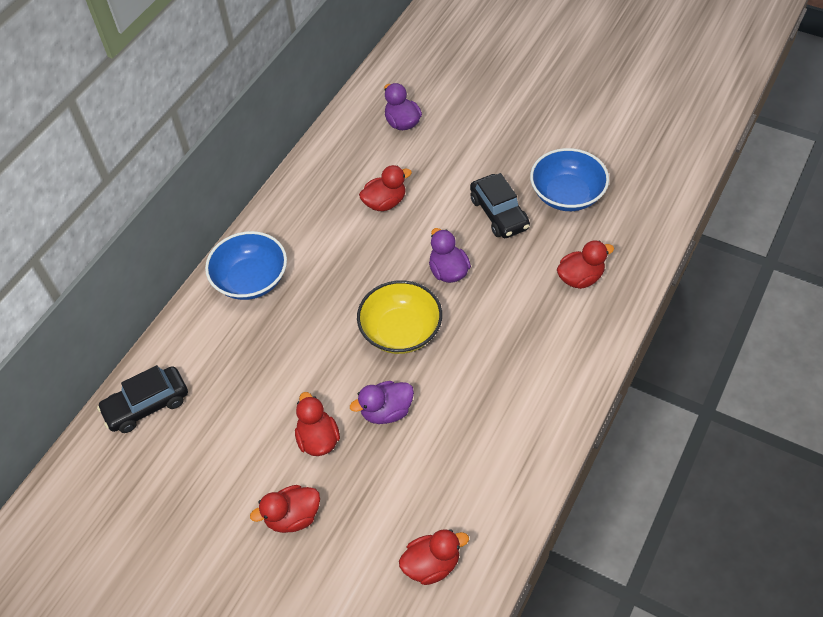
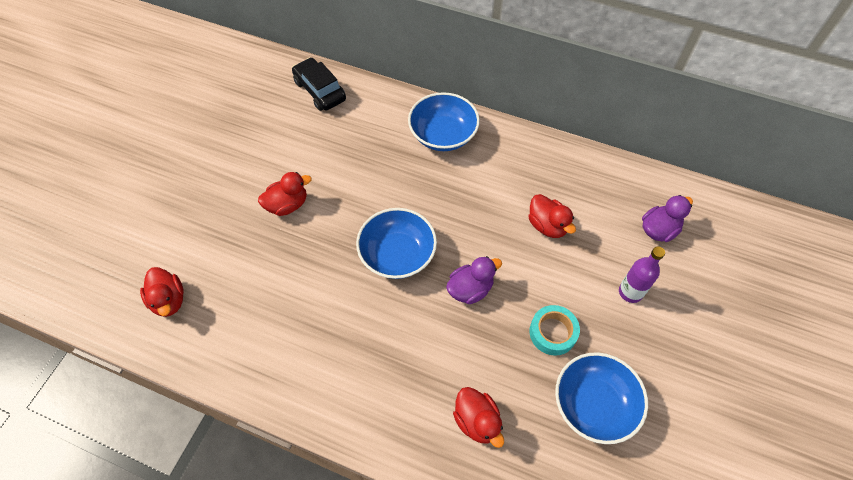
camera: 80 degrees right, 5 degrees up
red duck [250,485,320,533] -> none
purple duck [350,381,414,424] -> none
yellow bowl [357,280,442,354] -> blue bowl [356,208,437,279]
black car [470,173,530,238] -> turquoise tape [529,305,580,356]
none -> purple bottle [619,247,665,303]

